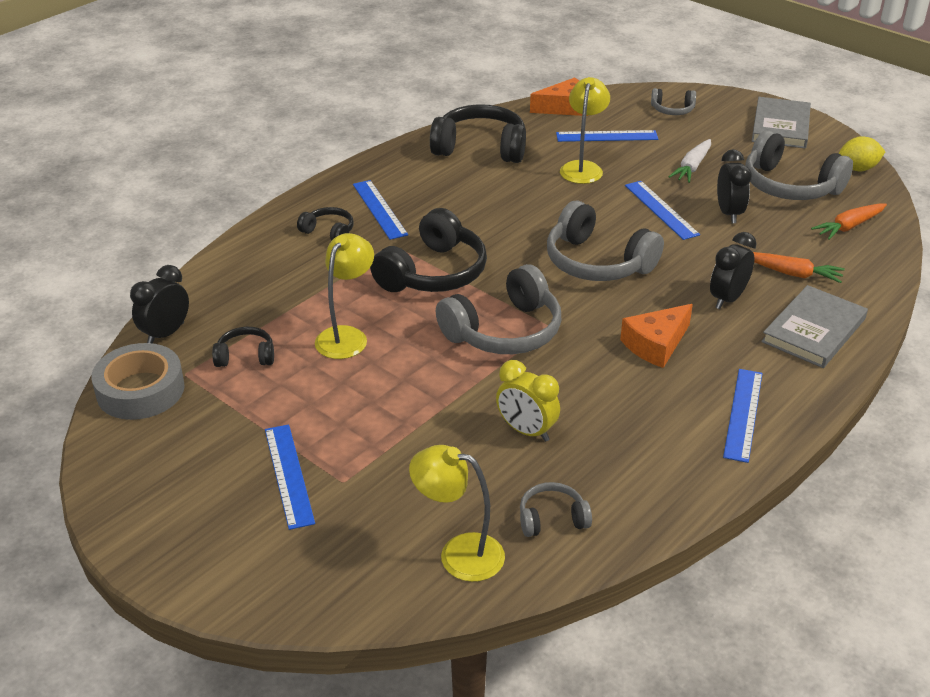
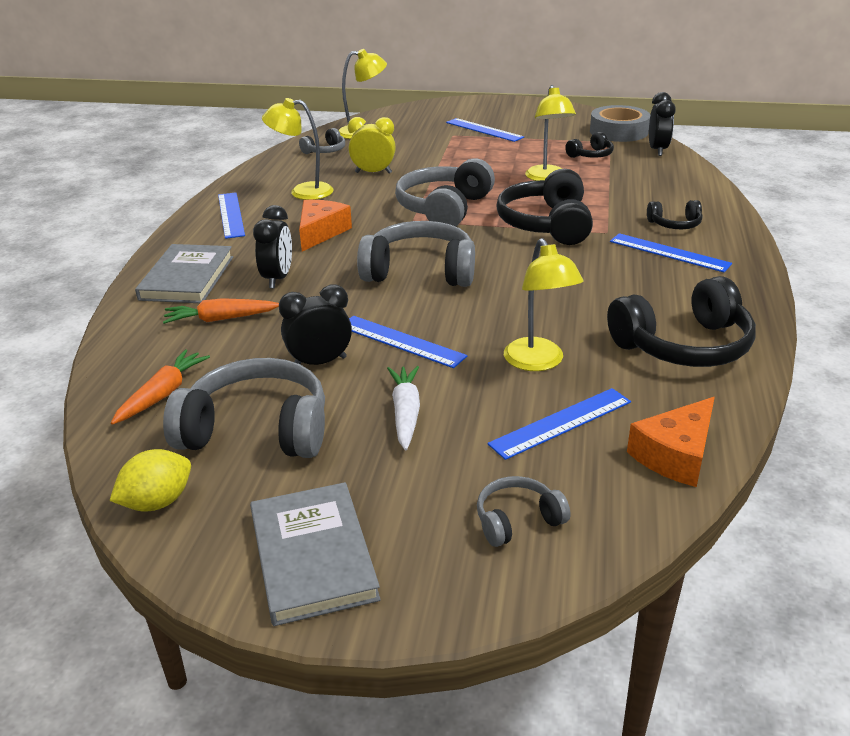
camera: 150 degrees right, 5 degrees down
black clock [717,149,752,223] -> black clock turned 105 degrees clockwise [279,284,352,365]
none -> yellow lamp [262,98,333,200]

